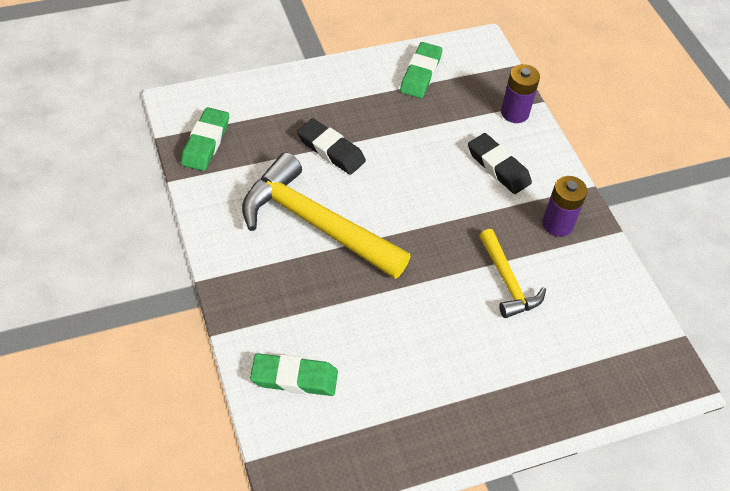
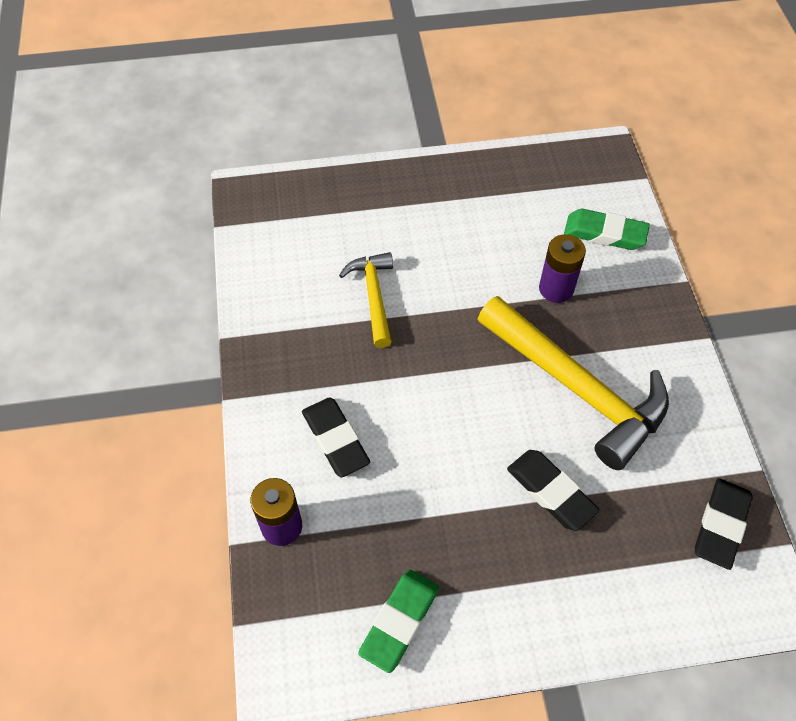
camera: 165 degrees left, 5 degrees up
green eraser [181,107,229,171] -> black eraser [695,478,753,570]
purple battery [542,176,587,237] -> purple battery moved to [539,234,586,303]

